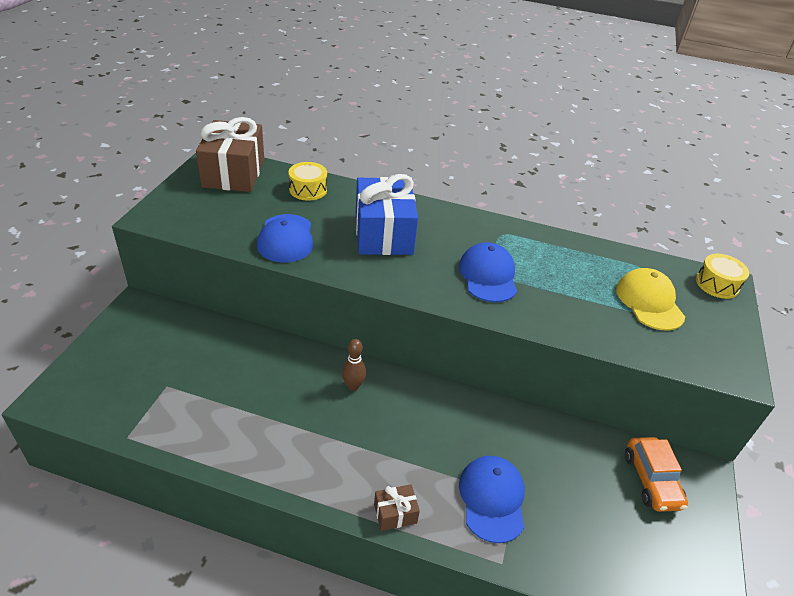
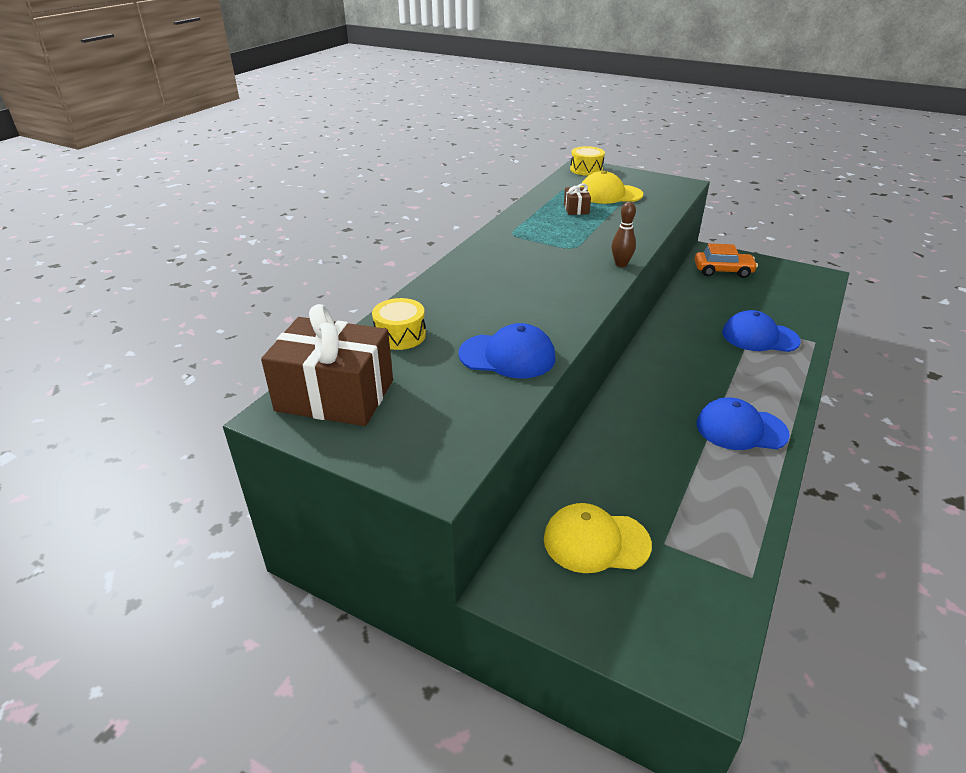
camera: 75 degrees left, 5 degrees down
brown bowling pin [342,339,366,391] -> brown bowling pin moved to [611,202,636,267]
blue gift [356,174,418,255] -> none
brown gift [374,484,420,531] -> brown gift moved to [564,183,591,215]
blue cap [459,242,517,302] -> blue cap moved to [697,397,790,450]
none -> yellow cap [544,503,652,573]

